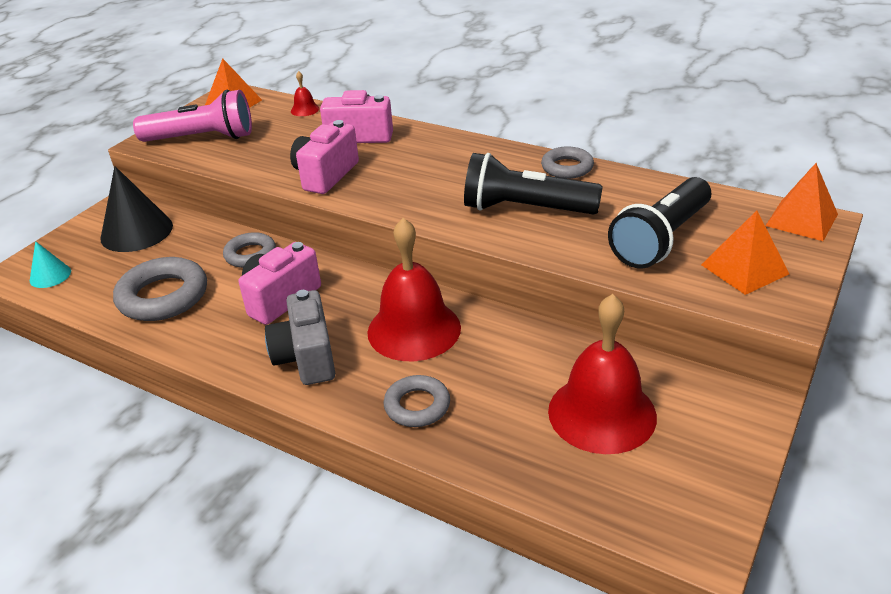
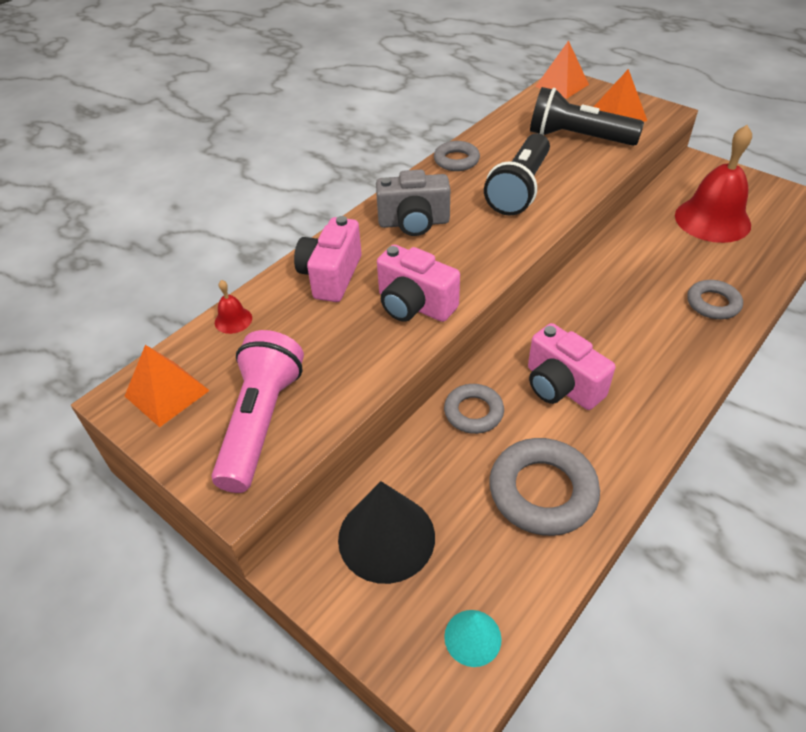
camera: 80 degrees left, 10 degrees up
grey camera [265,290,335,385] -> grey camera moved to [376,170,450,236]
red bell [367,218,461,361] -> none
black flashlight [608,177,711,269] -> black flashlight turned 150 degrees clockwise [530,87,644,146]

